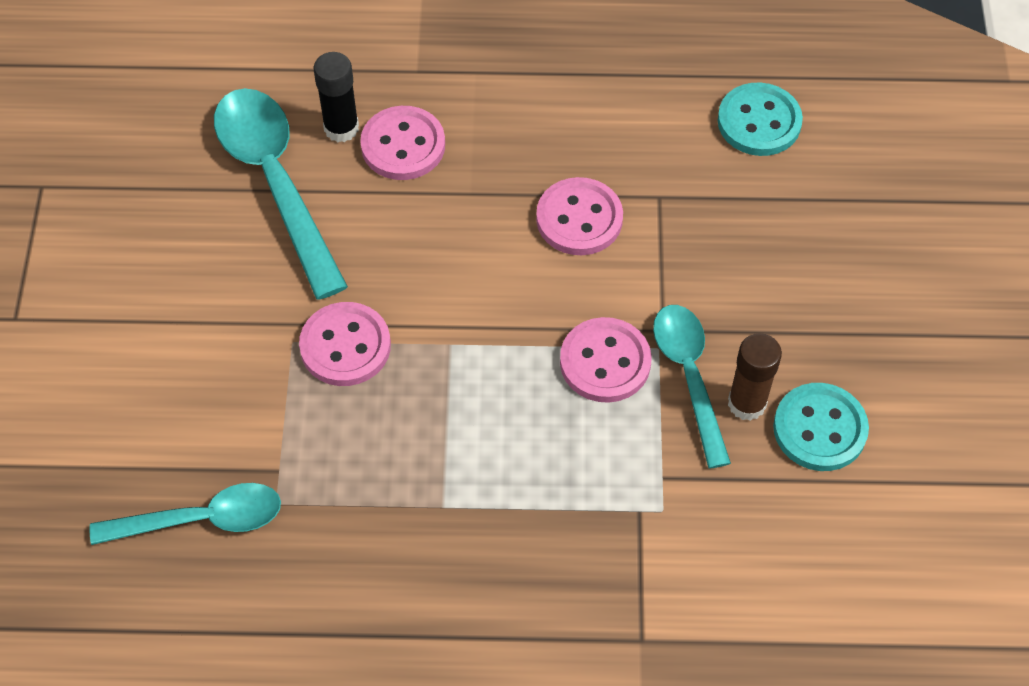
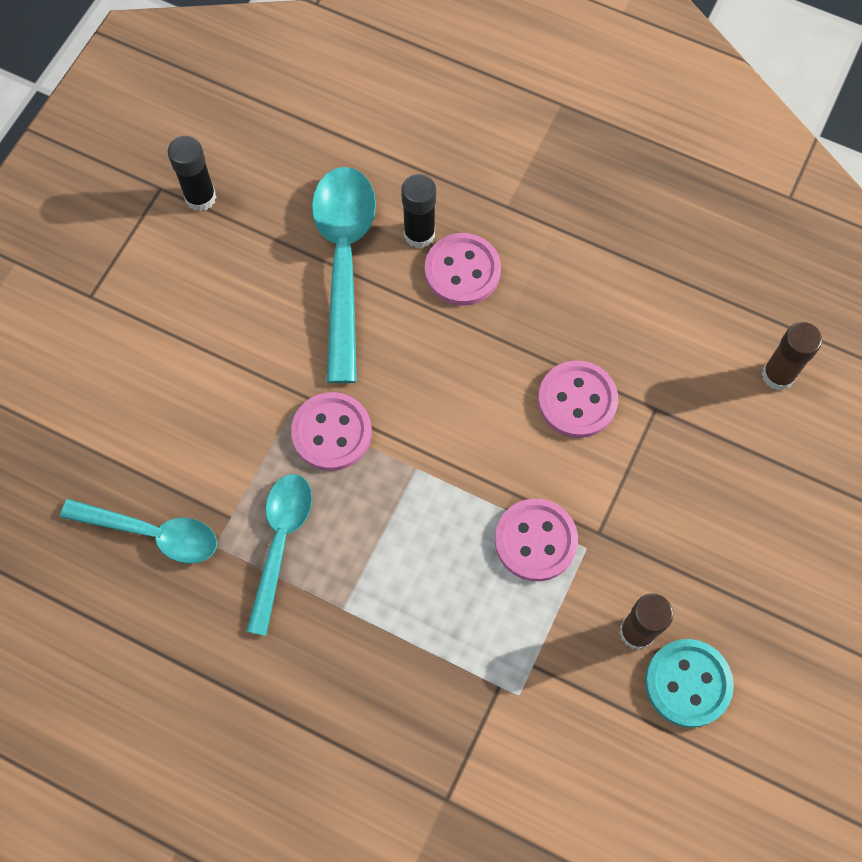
camera: 25 degrees right, 10 degrees up
turquoise spoon [653,305,731,469] -> turquoise spoon moved to [246,474,312,636]
turquoise button [718,82,803,156] -> brown glue stick [762,322,822,390]
none -> black glue stick [168,136,216,212]

